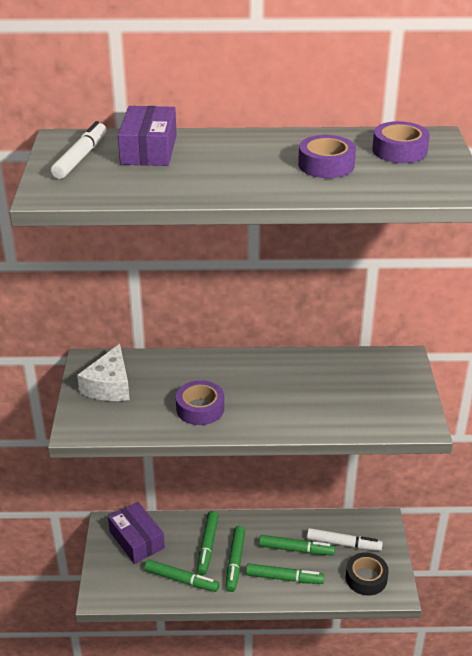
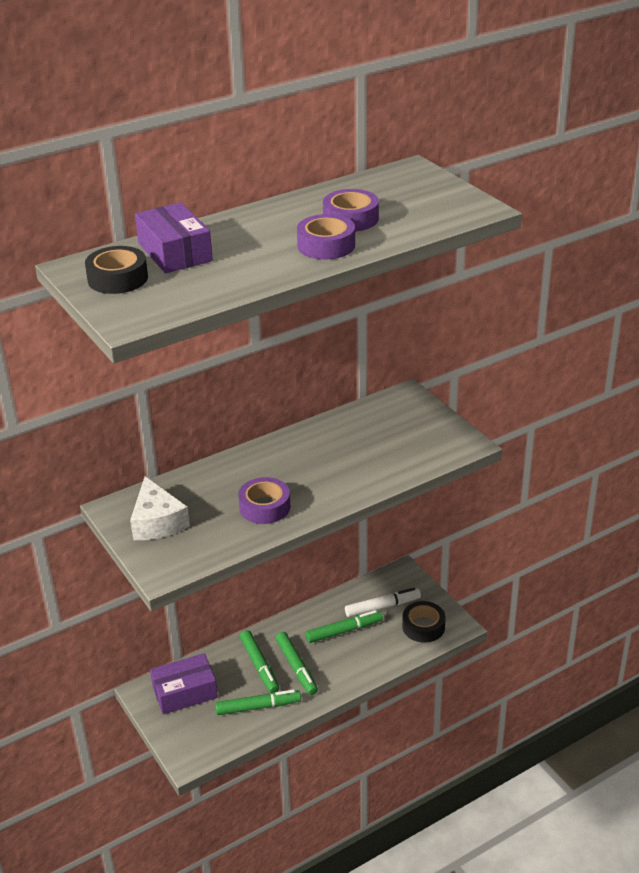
camera: 30 degrees left, 0 degrees up
white marker [51,121,106,179] -> black tape [85,246,148,294]
purple box [108,502,165,564] -> purple box turned 45 degrees counterclockwise [150,653,218,714]
green marker [246,563,324,584] -> none
purple tape [372,121,430,163] -> purple tape moved to [297,214,355,260]

